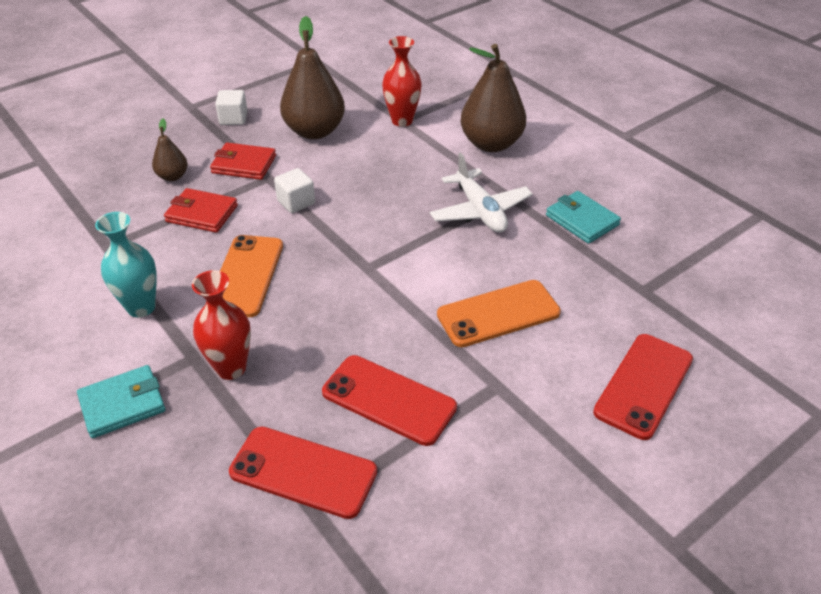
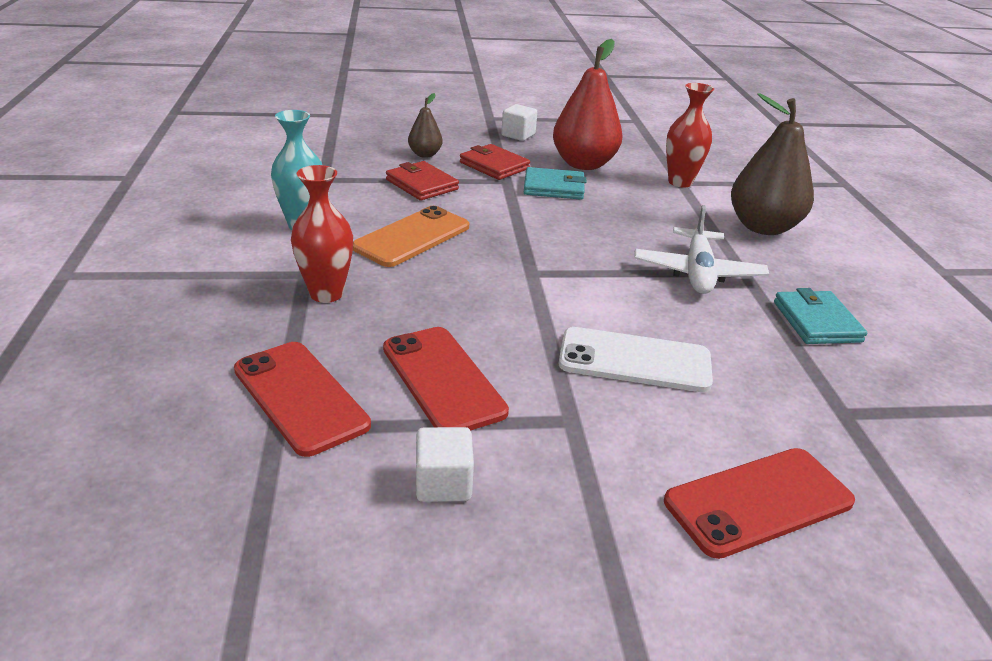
camera: 30 degrees right, 10 degrees down
turquoise wallet [77,365,166,438] -> turquoise wallet moved to [524,167,586,200]
white cube [274,168,315,213] -> white cube moved to [416,427,474,502]
brown pear [280,16,345,139] -> red pear [553,39,623,170]
orange phone [437,280,561,347] -> white phone [559,327,713,392]

